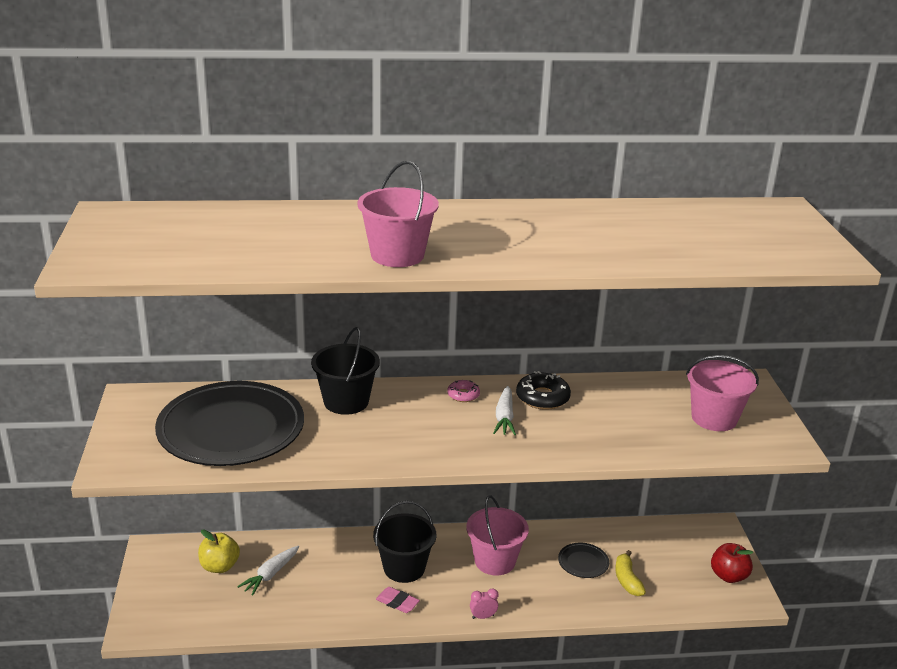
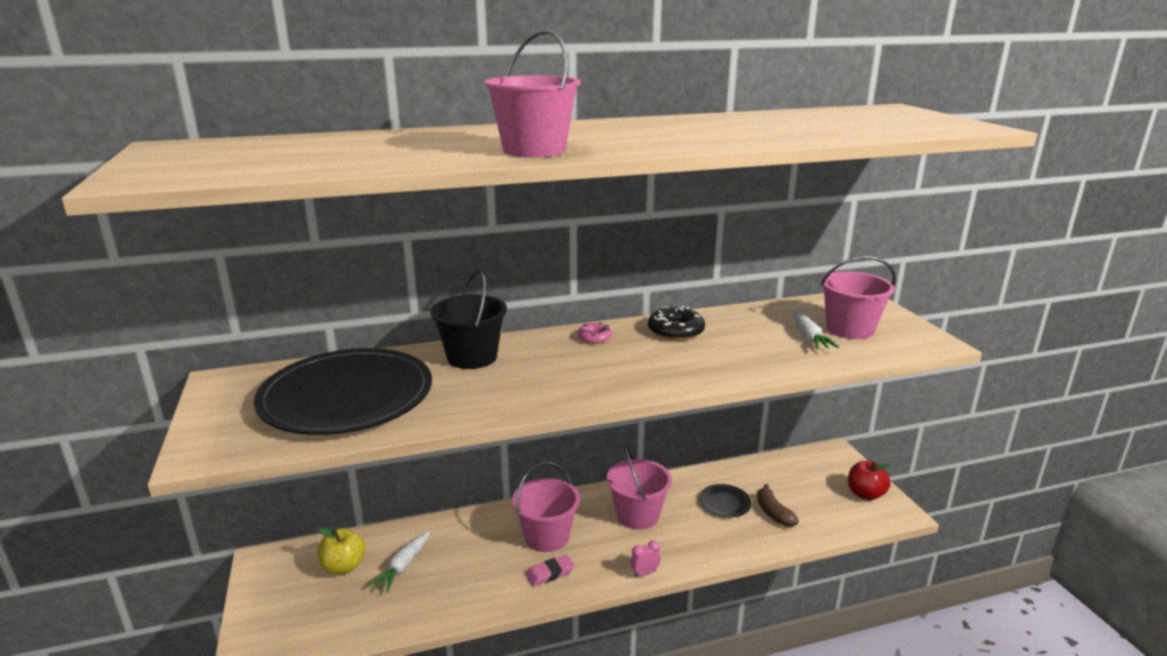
camera: 10 degrees left, 5 degrees down
black bucket [373,501,437,583] -> pink bucket [512,462,580,552]
pink eraser [376,587,420,613] -> pink eraser turned 45 degrees counterclockwise [526,555,574,587]
white carrot [493,386,516,435] -> white carrot moved to [793,310,839,349]
yellow banana [615,550,646,596] -> brown banana [757,484,799,527]

